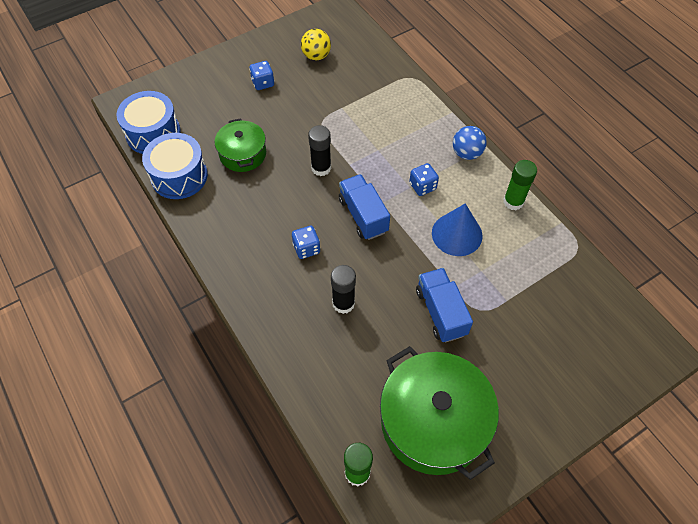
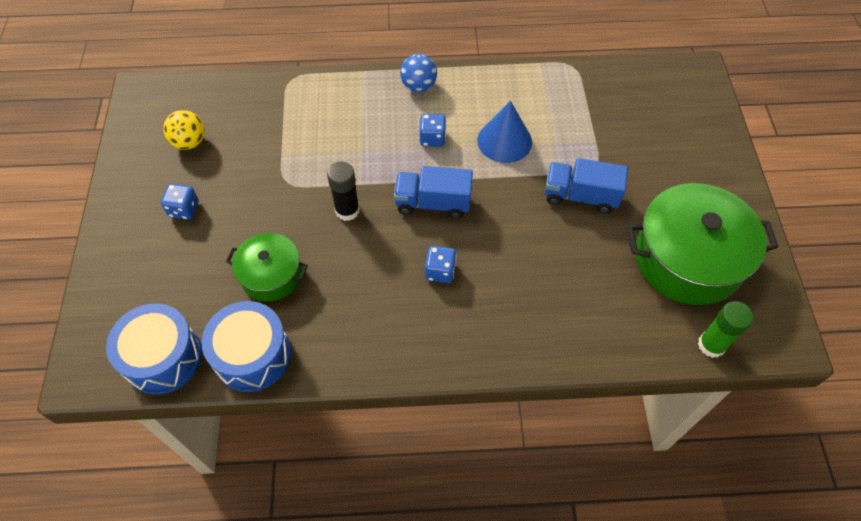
camera: 60 degrees left, 0 degrees up
black glue stick [331,265,356,314] -> none
green glue stick [503,160,537,210] -> none

